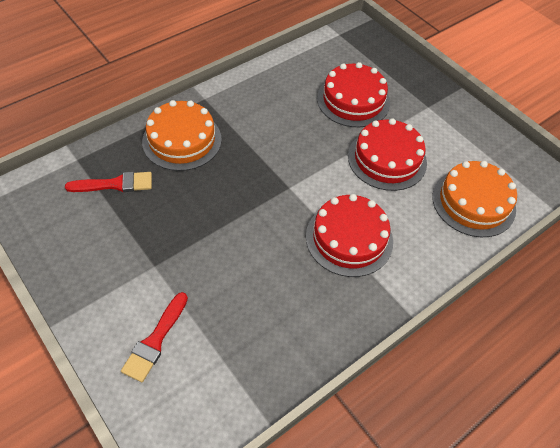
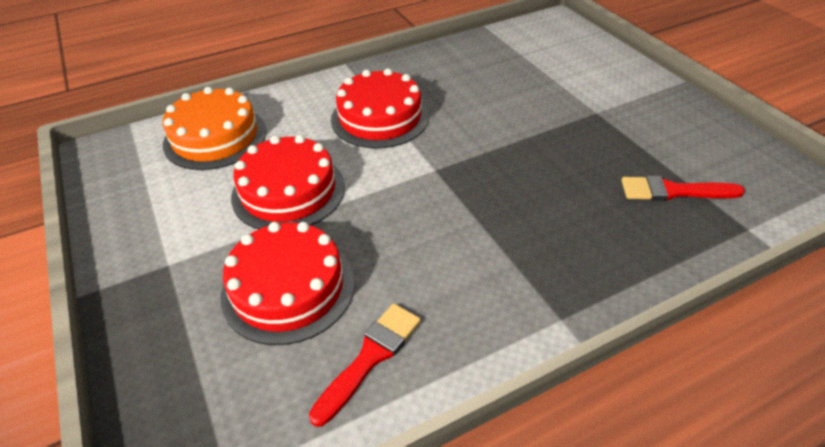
camera: 165 degrees left, 10 degrees down
red brush [121,292,188,382] -> red brush moved to [309,303,421,427]
orange cake [142,100,222,171] -> none

